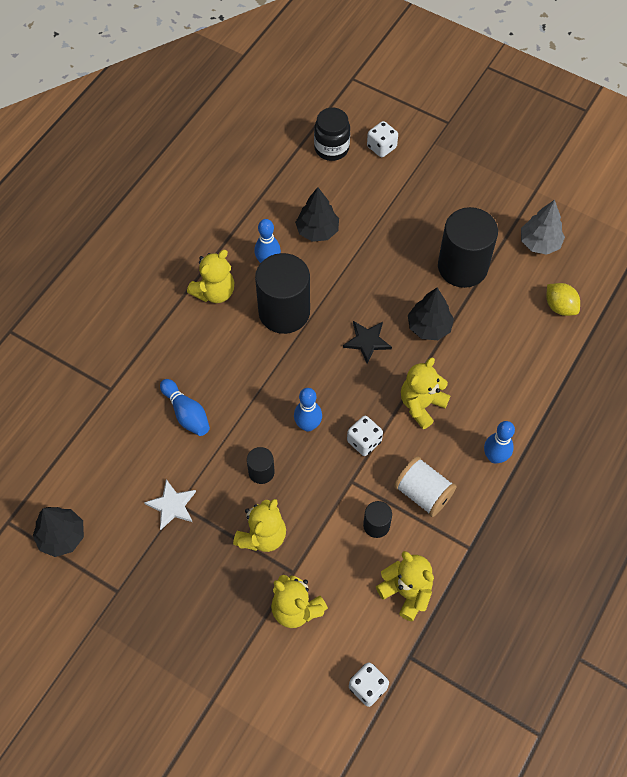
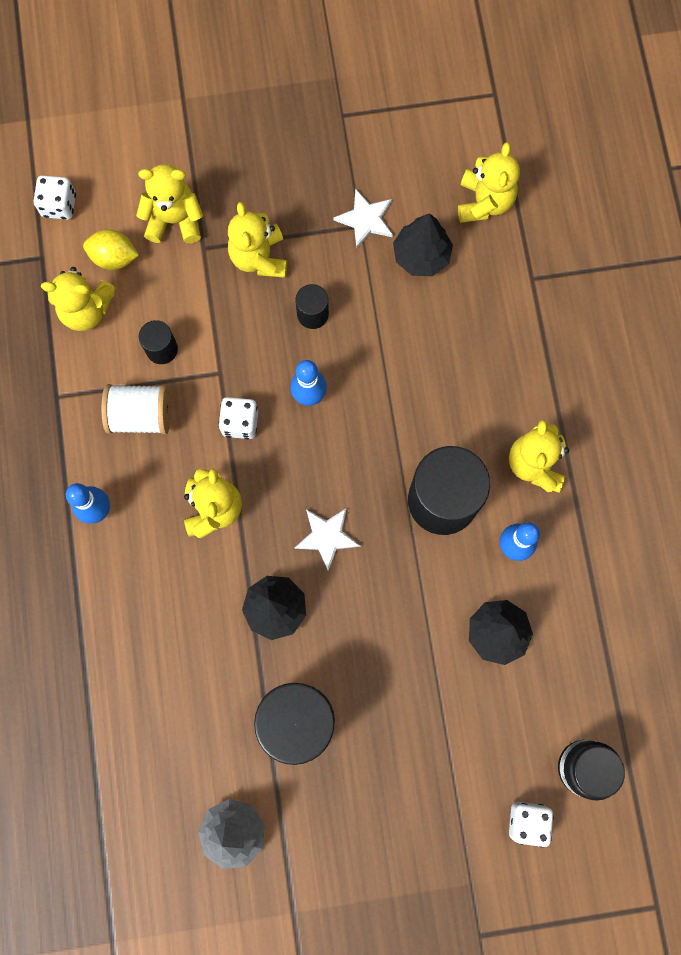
camera: 140 degrees right, 15 degrees up
black tree [33,507,84,557] -> black tree moved to [393,213,453,276]
blue bowling pin [160,379,210,436] -> none
black star [343,321,392,363] -> white star [295,508,360,571]
yellow lemon [547,283,580,316] -> yellow lemon moved to [83,229,139,270]
none -> yellow teddy bear [458,142,520,223]

